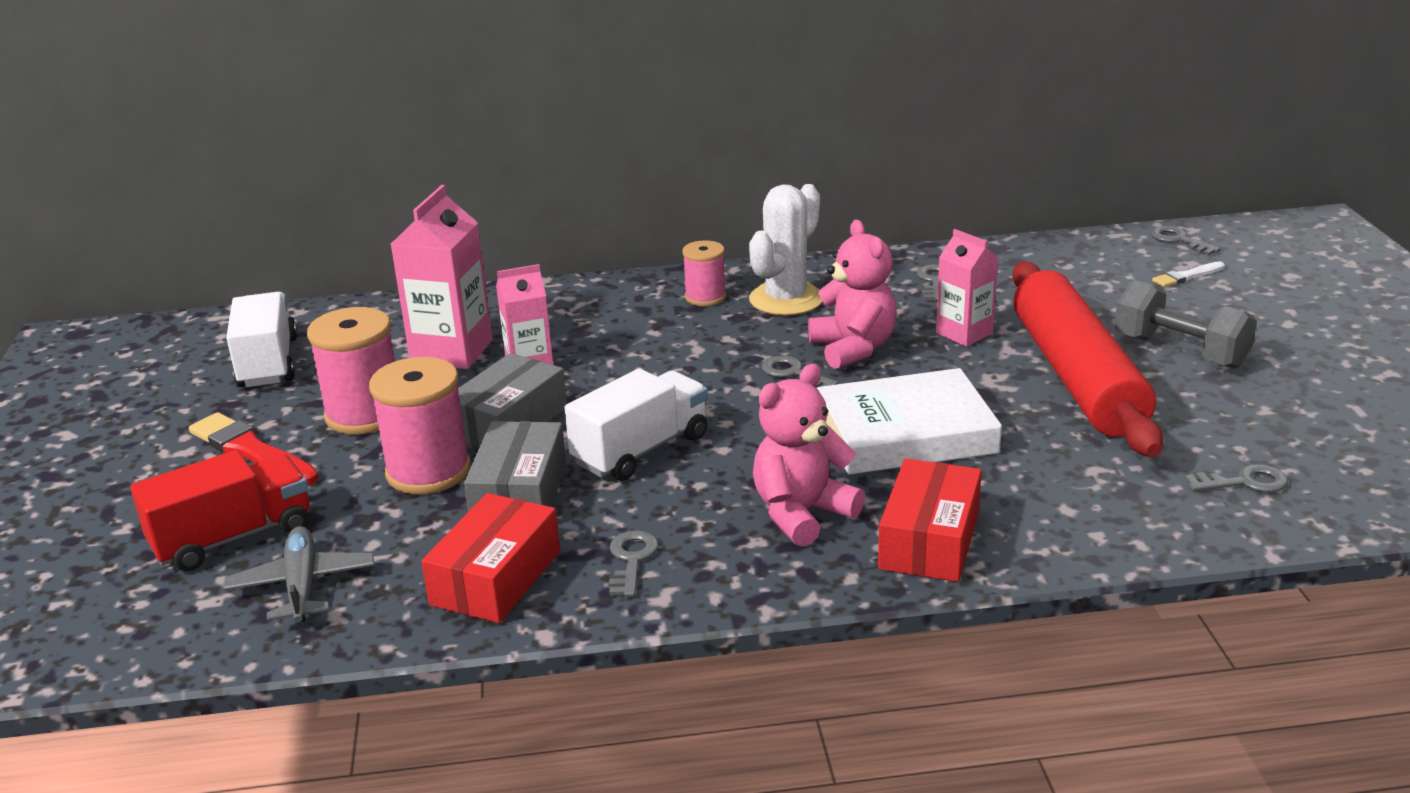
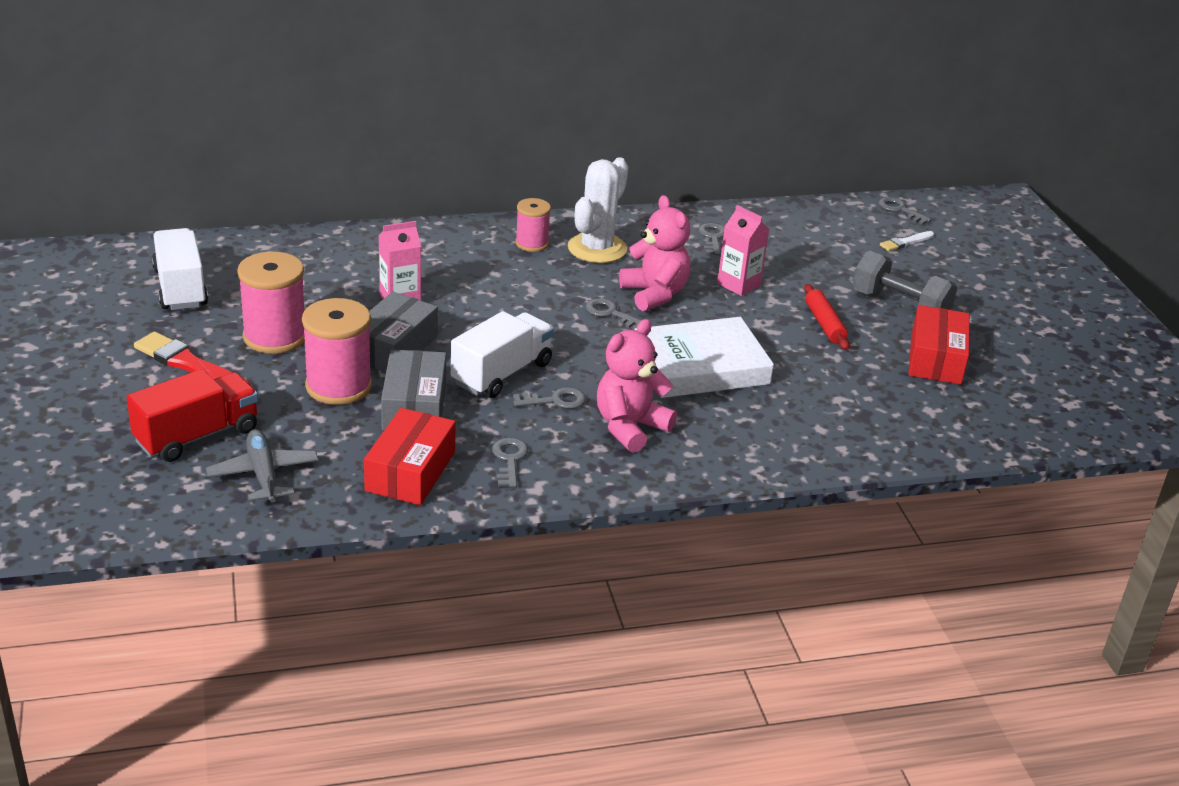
camera: 10 degrees left, 5 degrees up
pink carton [391,185,493,369] -> none
red box [878,458,982,582] -> red box moved to [908,305,970,385]
red rolling pin [1012,261,1163,457] -> red rolling pin [804,284,850,350], size x0.40
grey key [1185,464,1288,492] -> grey key moved to [513,387,586,409]

